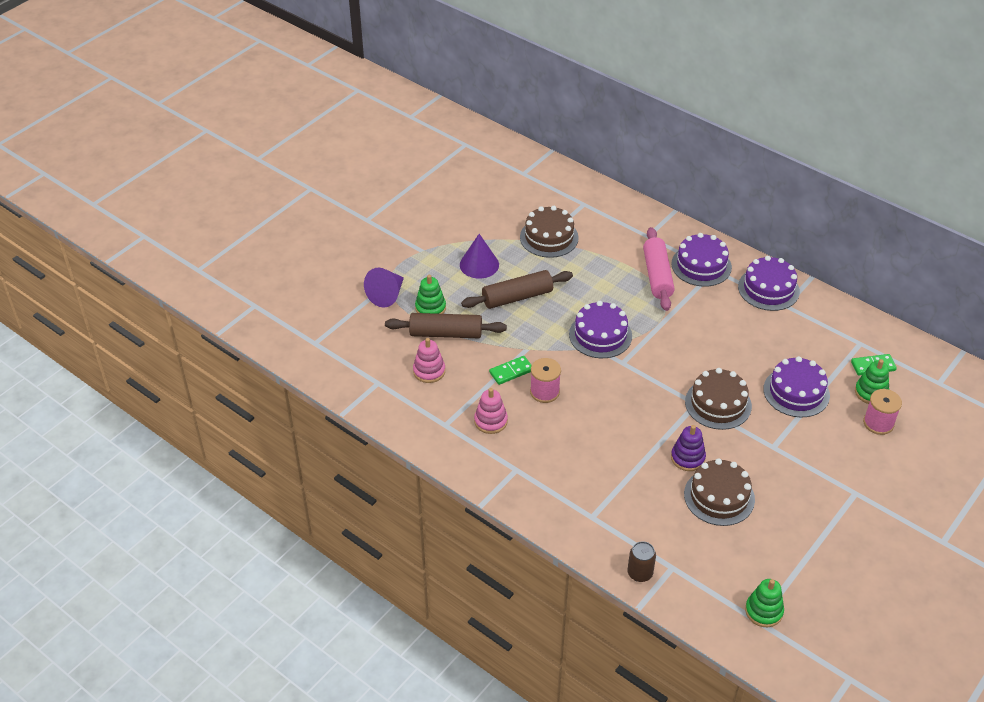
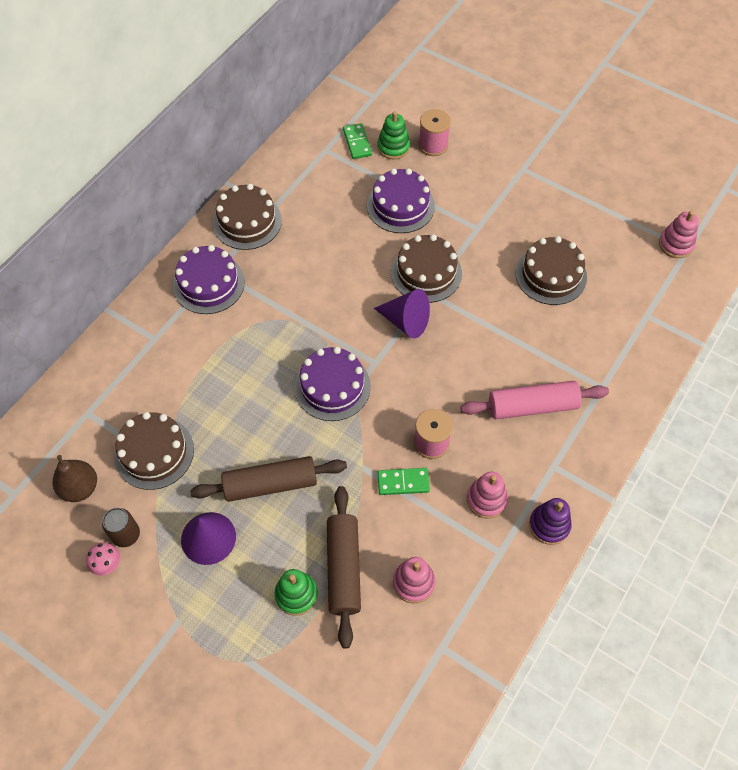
camera: 95 degrees left, 15 degrees up
purple cone [364,268,404,308] -> purple cone moved to [374,289,430,338]
brown rolling pin [461,270,573,309] -> brown rolling pin turned 75 degrees counterclockwise [190,456,347,502]
green domino [489,356,532,385] -> green domino turned 60 degrees counterclockwise [377,468,430,495]
brown can [627,541,656,582] -> brown can moved to [102,508,140,547]
pink rolling pin [643,227,675,311] -> pink rolling pin moved to [460,381,609,419]
purple stacking toy [671,425,706,471] -> purple stacking toy moved to [529,498,572,545]
purple cake [738,256,800,311] -> brown cake [213,184,282,250]
green stacking toy [745,579,784,627] -> pink stacking toy [659,211,698,258]
none -> brown pear [53,455,97,502]
none -> pink mushroom [86,543,120,576]

